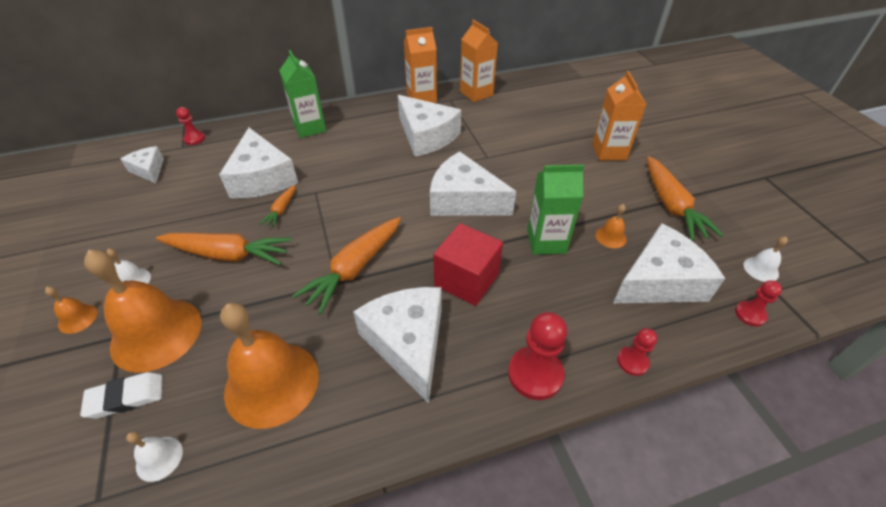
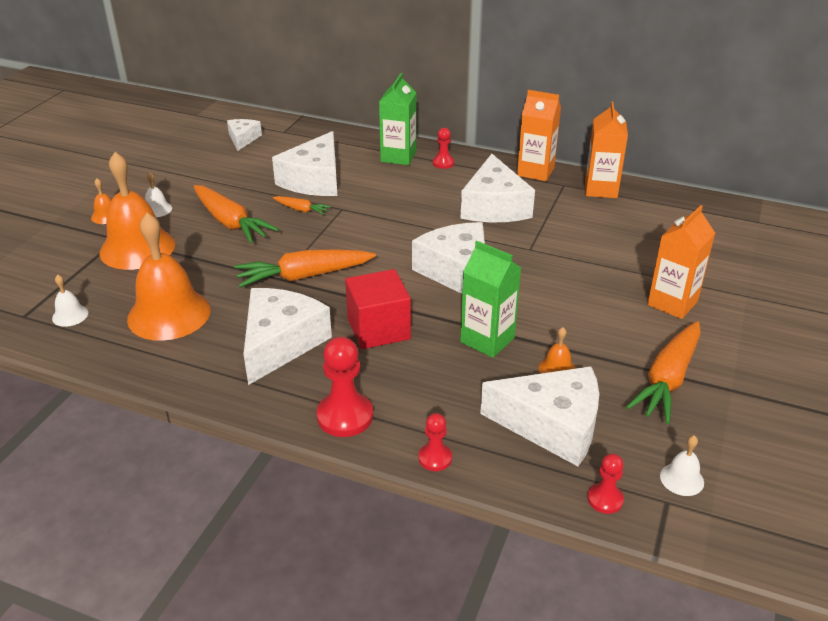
camera: 40 degrees right, 10 degrees down
white eraser [80,372,162,419] -> none
red pawn [176,107,205,145] -> red pawn moved to [433,128,454,169]
orange carrot [260,185,296,227] -> orange carrot turned 120 degrees counterclockwise [273,196,331,215]

